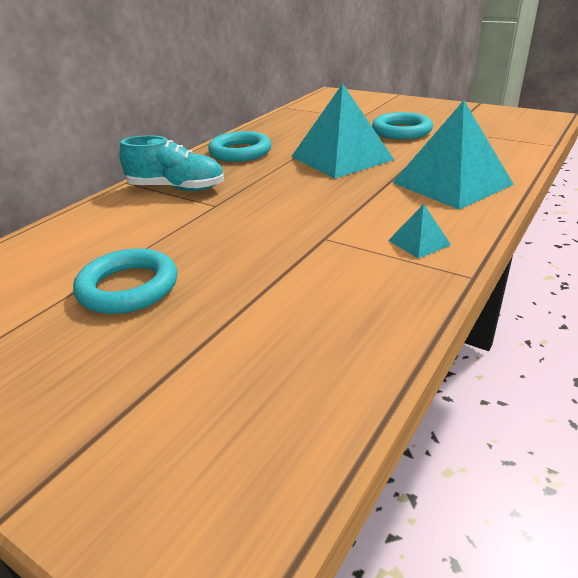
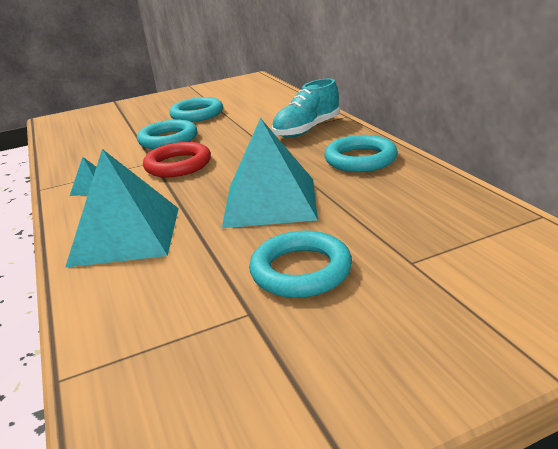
camera: 125 degrees right, 5 degrees down
none -> turquoise ring [137,120,197,149]
none -> red ring [143,142,211,177]

